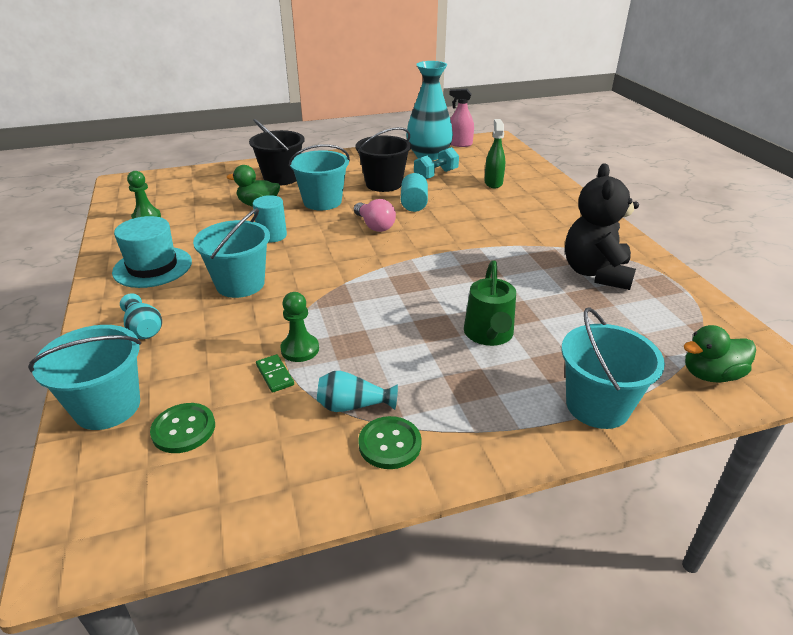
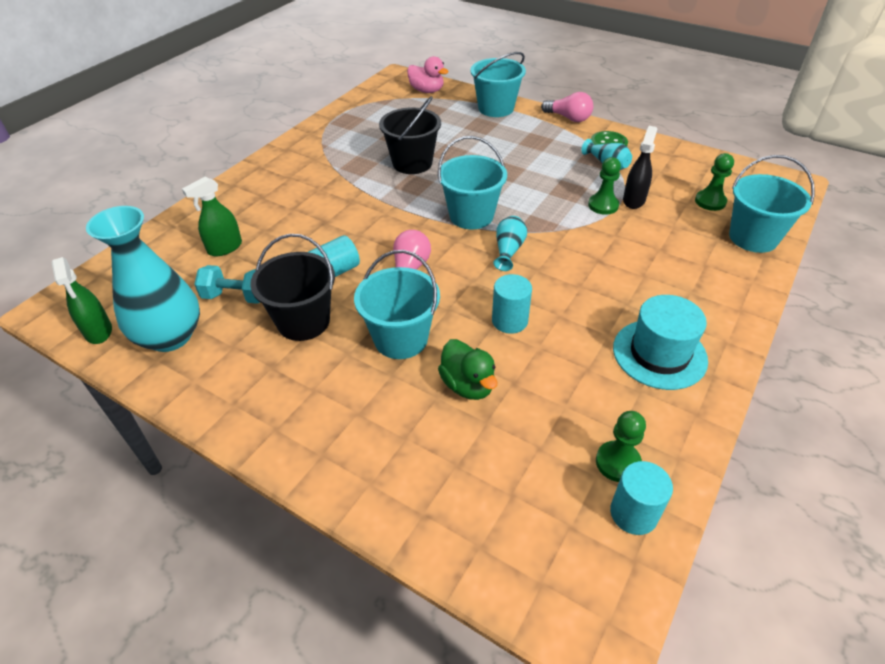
camera: 130 degrees left, 10 degrees up
turquoise vase [120,293,162,339] -> turquoise vase moved to [493,216,527,271]
green button [150,403,215,453] -> green pawn [695,153,734,211]
turquoise bucket [193,208,270,298] -> turquoise bucket moved to [438,136,507,229]
black bucket [249,119,305,185] -> black bucket moved to [379,96,441,174]
green domino [256,354,294,393] -> black spray bottle [623,126,657,209]
pink spray bottle [449,89,474,147] -> green spray bottle [52,257,112,344]
green watering can [464,261,516,346] -> none
black teddy bear [565,163,639,290] -> none
green duck [683,325,756,383] -> pink duck [407,56,449,93]
none -> pink light bulb [541,92,593,122]
none -> turquoise cylinder [610,461,673,535]

